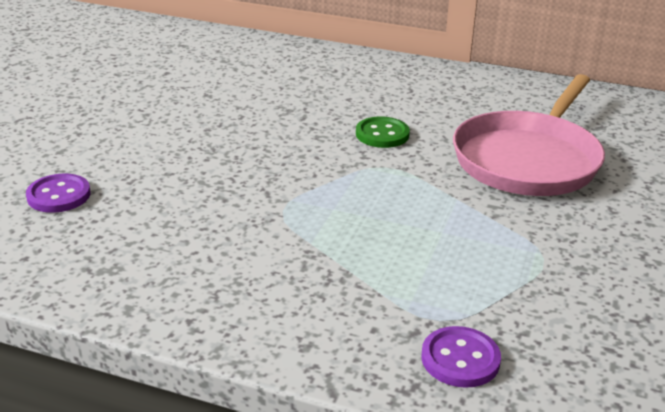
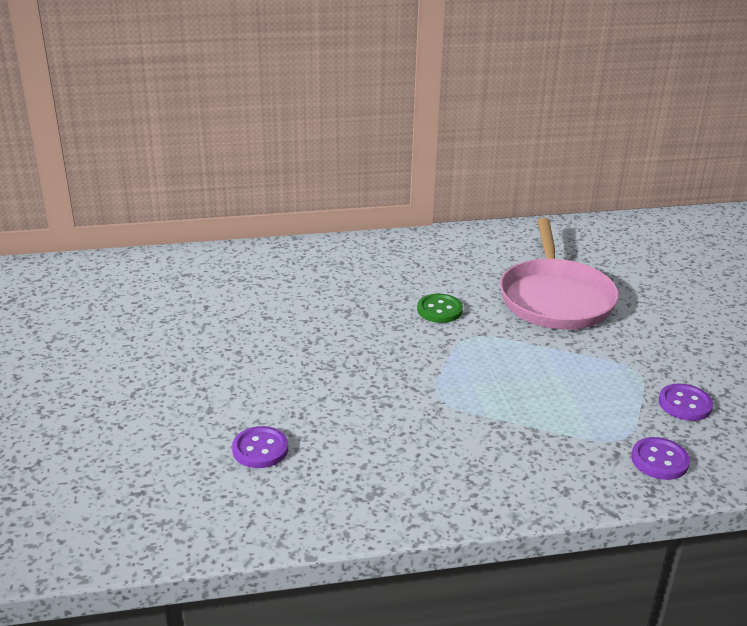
camera: 30 degrees left, 0 degrees up
none -> purple button [659,384,713,421]

